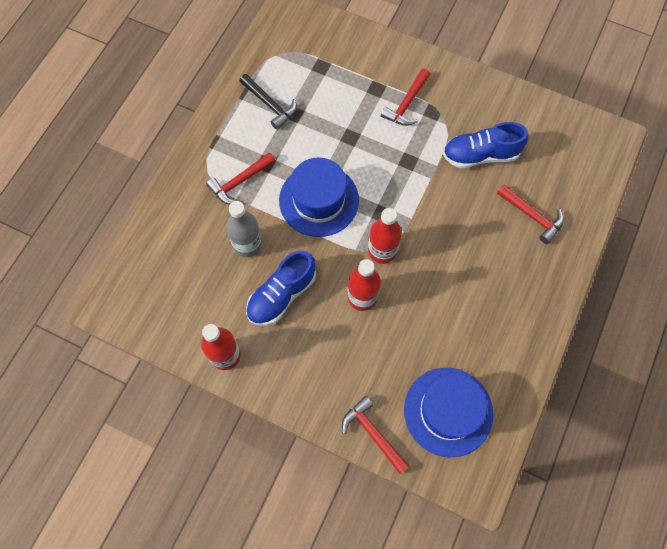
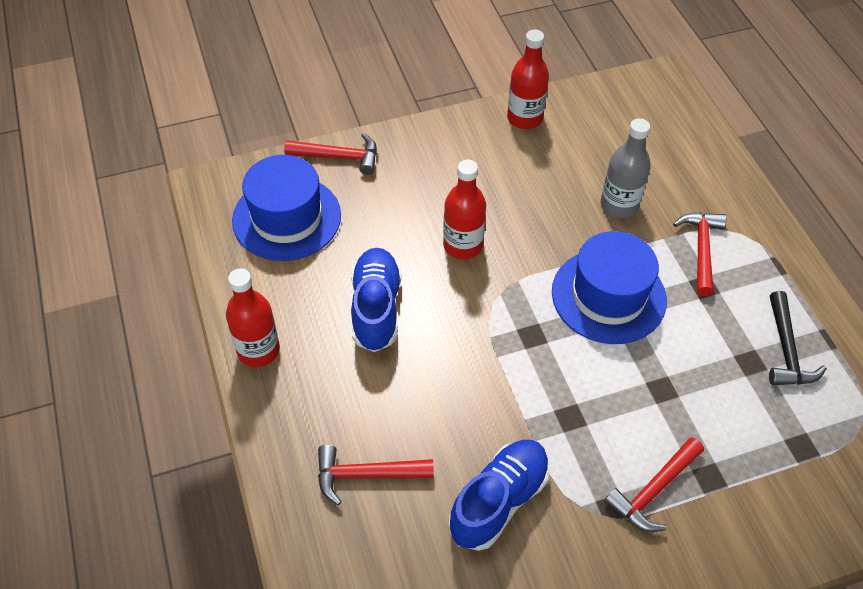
camera: 135 degrees right, 15 degrees down
black hammer [239,74,297,130] -> black hammer turned 90 degrees counterclockwise [769,291,827,385]
blue shoe [246,251,316,326] -> blue shoe moved to [351,248,401,352]
red bottle [368,208,402,264] -> red bottle moved to [226,268,280,367]
red hammer [381,69,430,126] -> red hammer turned 120 degrees counterclockwise [604,437,704,532]

